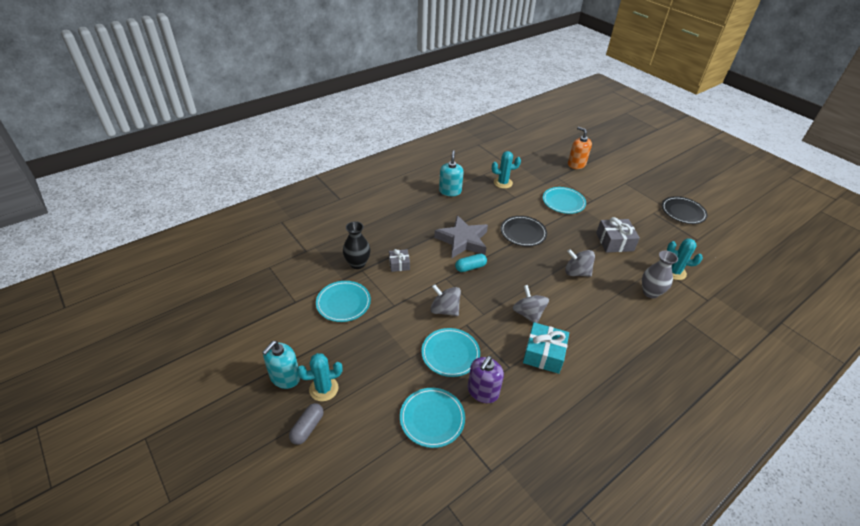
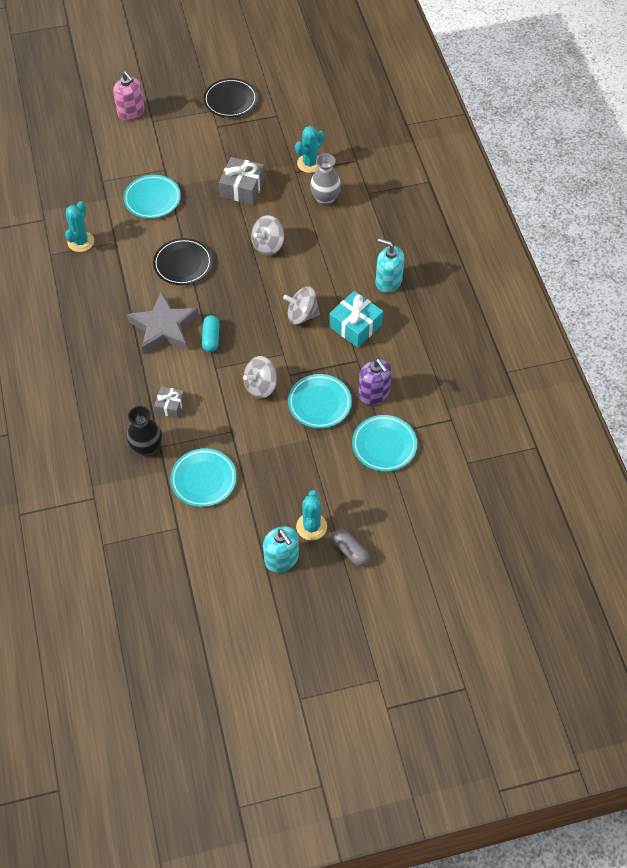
camera: 65 degrees left, 15 degrees up
turquoise soap dispenser [439,150,464,196] -> turquoise soap dispenser moved to [376,238,404,293]
orange soap dispenser [568,127,592,169] -> none
none -> pink soap dispenser [113,71,144,120]

